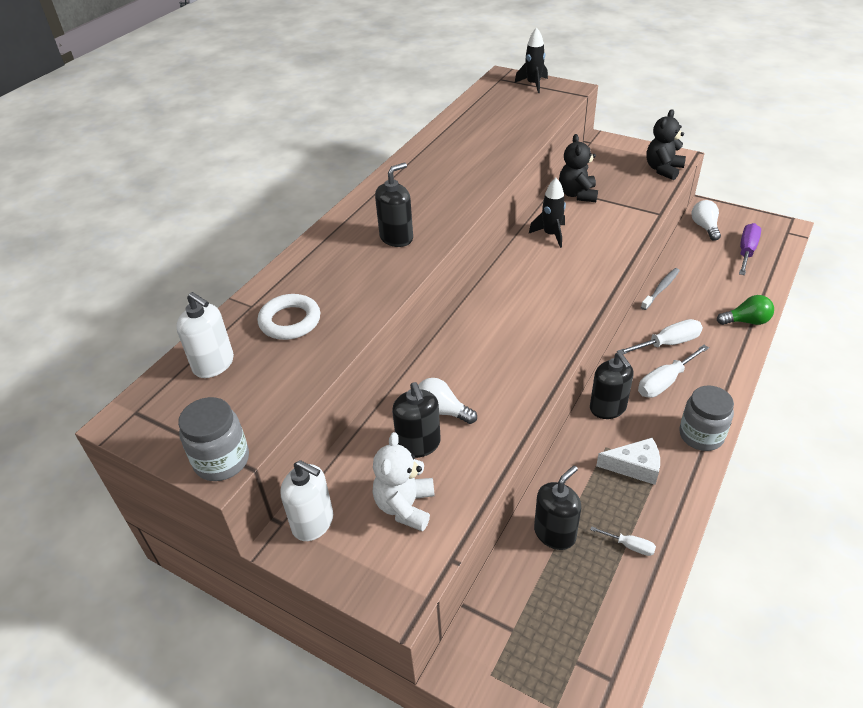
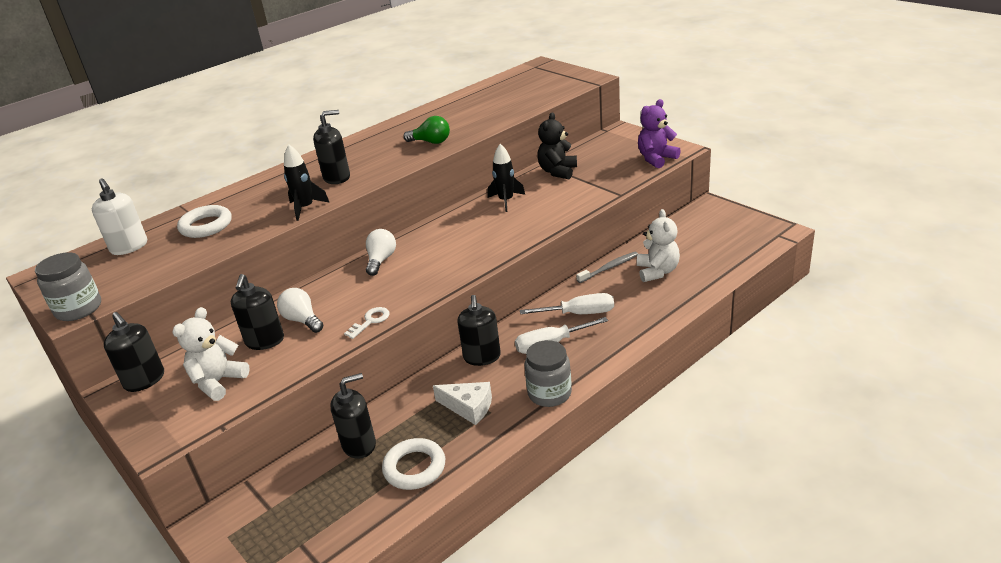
camera: 20 degrees right, 10 degrees down
white soap dispenser [280,460,333,541] -> black soap dispenser [104,312,164,392]
black rocket [515,27,548,93] -> black rocket moved to [284,145,330,221]
white screwdriver [590,526,656,556] -> white ring [382,438,445,490]
black teddy bear [646,109,686,180] -> purple teddy bear [638,99,681,168]
white light bulb [692,200,721,241] -> white light bulb moved to [366,229,396,276]
green light bulb [717,295,774,325] -> green light bulb moved to [403,116,450,144]
purple screwdriver [739,223,761,275] -> none
none -> white key [344,307,389,339]
none -> white teddy bear [637,209,680,282]

